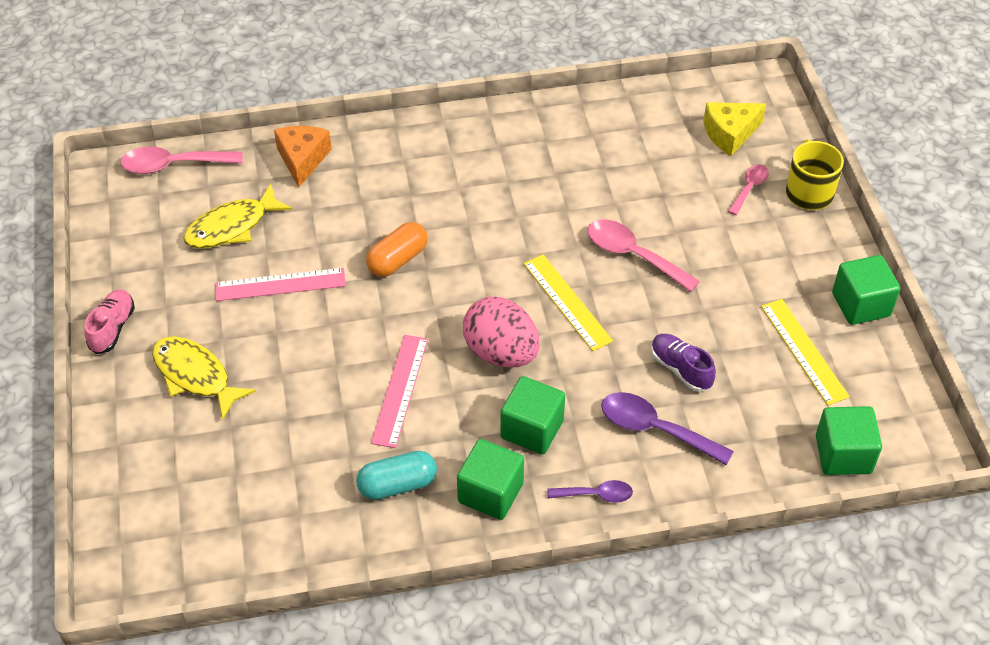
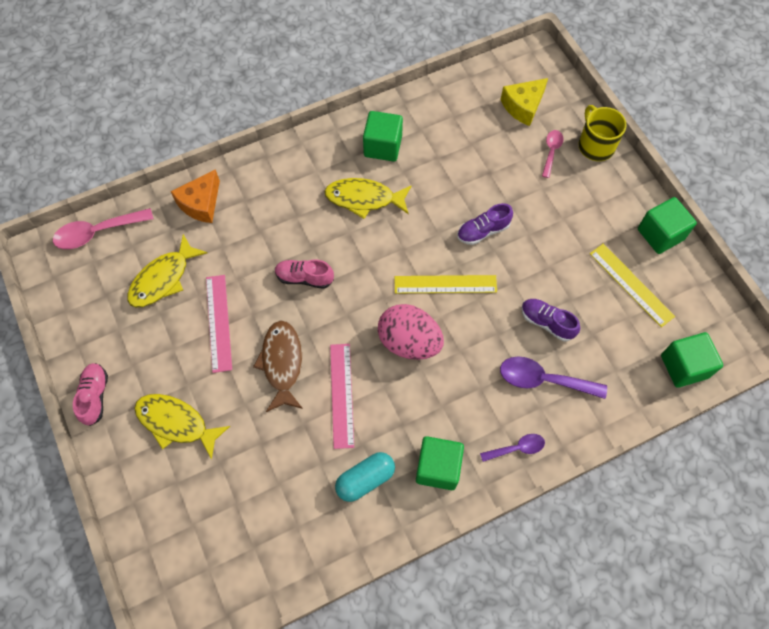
camera: 15 degrees left, 15 degrees up
pink ruler [215,268,346,301] -> pink ruler turned 75 degrees counterclockwise [206,275,232,373]
orange cheese [274,126,332,188] -> orange cheese turned 135 degrees counterclockwise [171,169,220,223]
orange capsule [366,222,428,277] -> pink shoe [275,259,334,289]
green cube [500,376,565,454] -> green cube moved to [363,111,403,162]
yellow ruler [524,254,613,351] -> yellow ruler turned 45 degrees counterclockwise [395,275,497,293]
pink spoon [588,219,700,292] -> purple shoe [457,203,513,245]
none -> brown fish [253,320,303,412]
none -> yellow fish [324,178,411,219]

